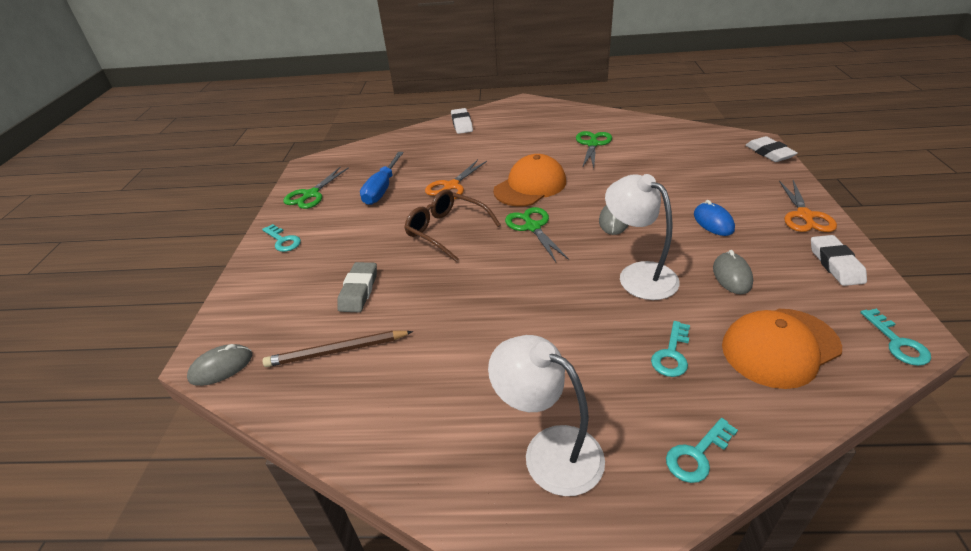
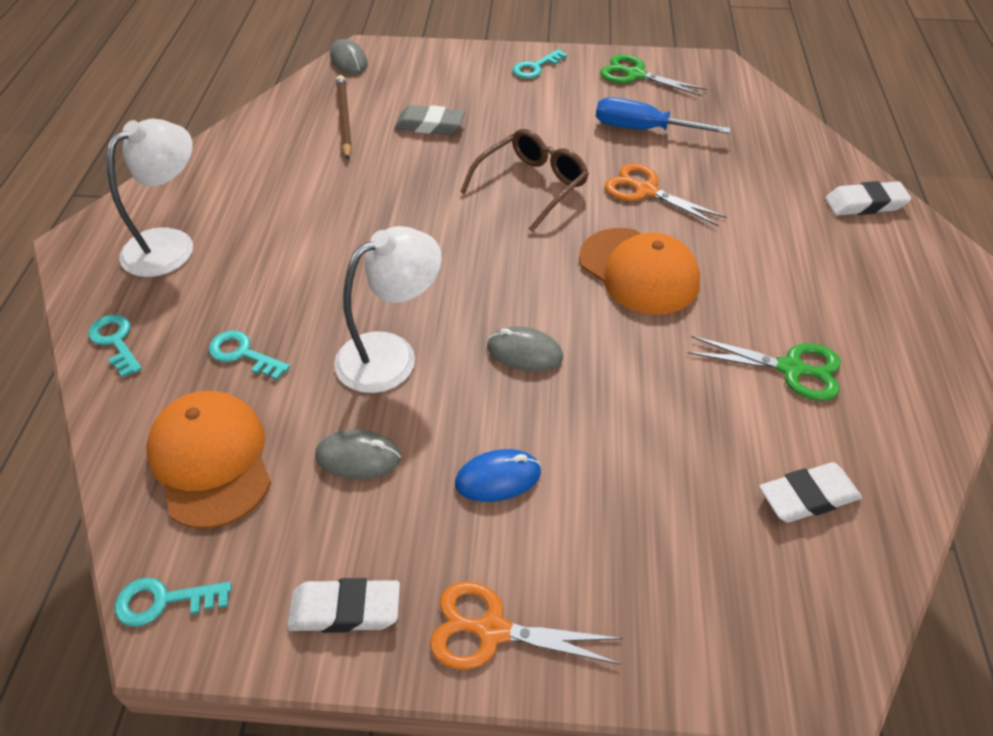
camera: 90 degrees right, 10 degrees up
green scissors [505,207,569,262] -> none
white eraser [746,136,798,162] -> white eraser moved to [759,462,862,523]

